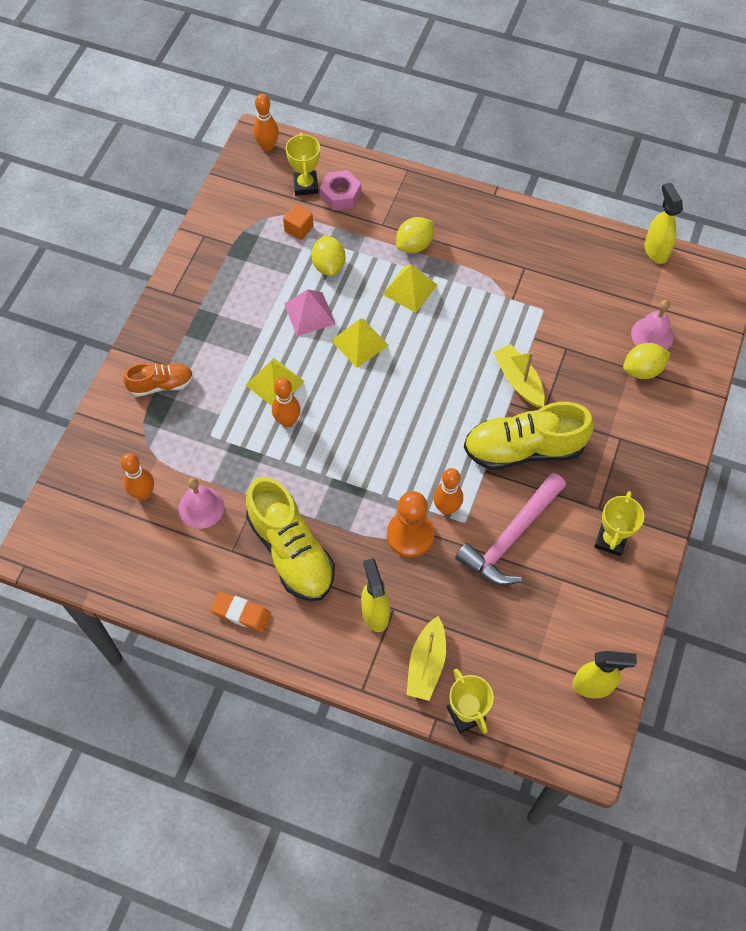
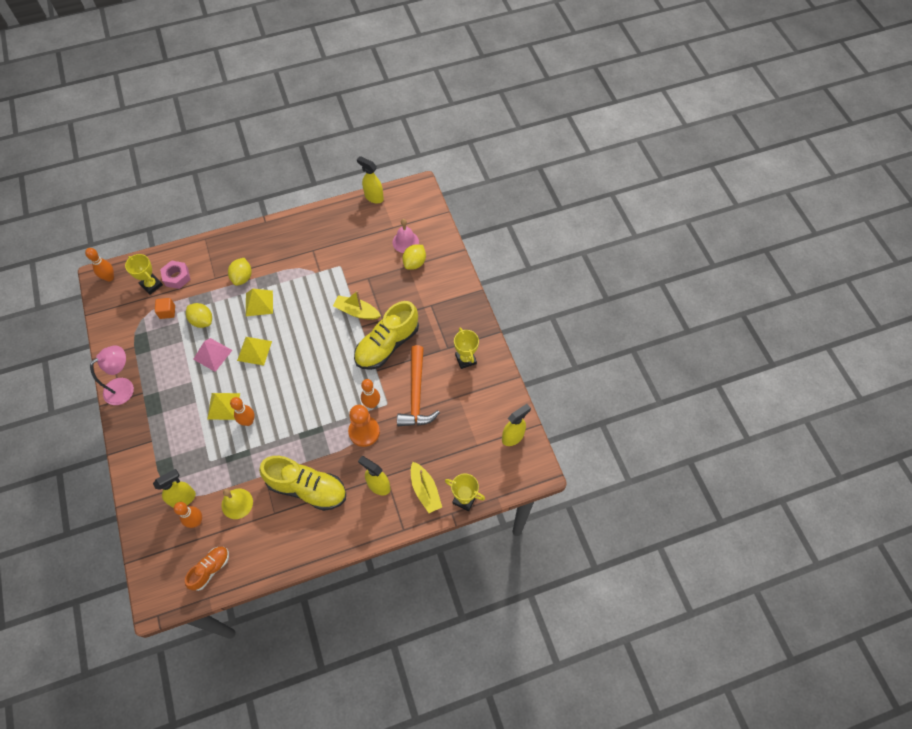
camera: 40 degrees left, 0 degrees up
orange shoe [123,363,194,397] -> orange shoe moved to [185,547,229,591]
pink bell [179,478,224,529] -> yellow bell [221,489,253,519]
orange eraser [210,591,271,632] -> none
pink hammer [455,473,566,585] -> orange hammer [397,345,440,426]
none -> pink lamp [90,345,134,405]
none -> yellow spray bottle [153,469,196,508]

